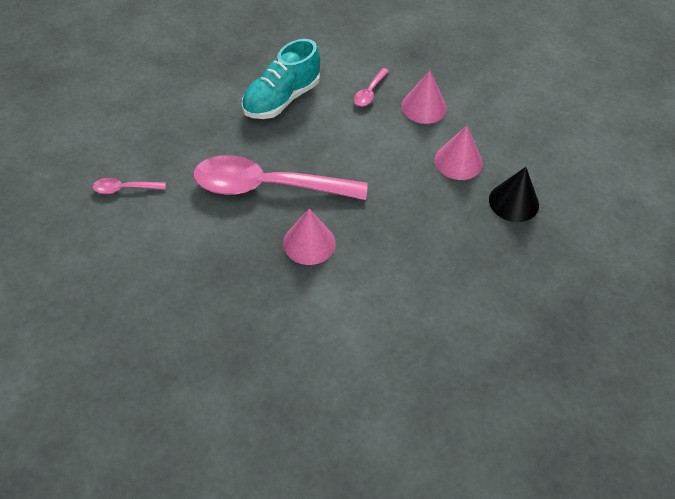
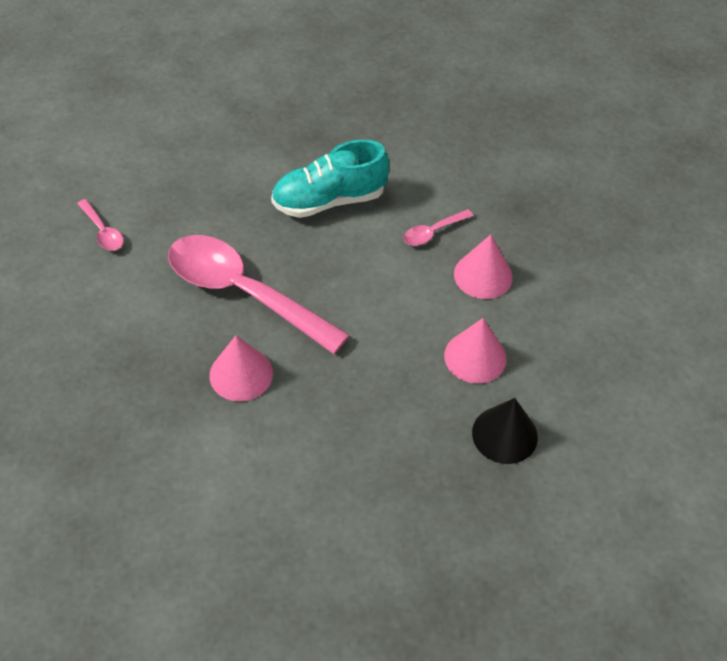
camera: 30 degrees right, 0 degrees up
pink spoon [92,178,166,194] -> pink spoon turned 150 degrees counterclockwise [77,199,124,251]

